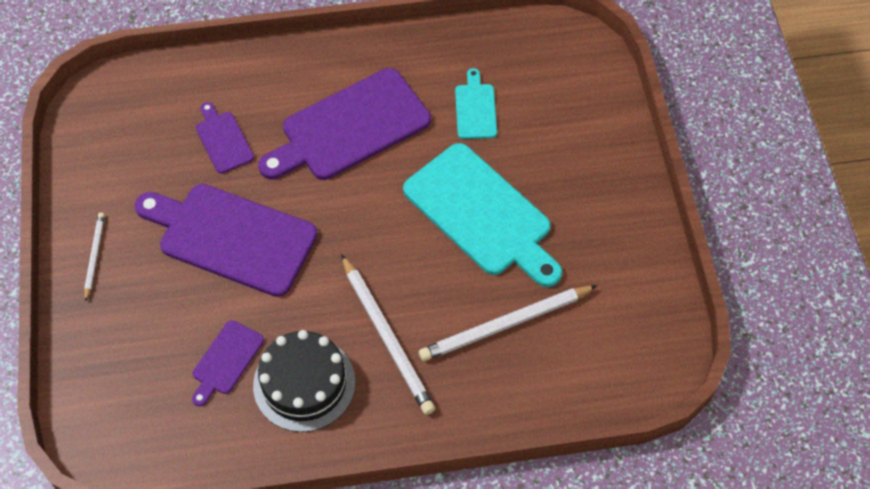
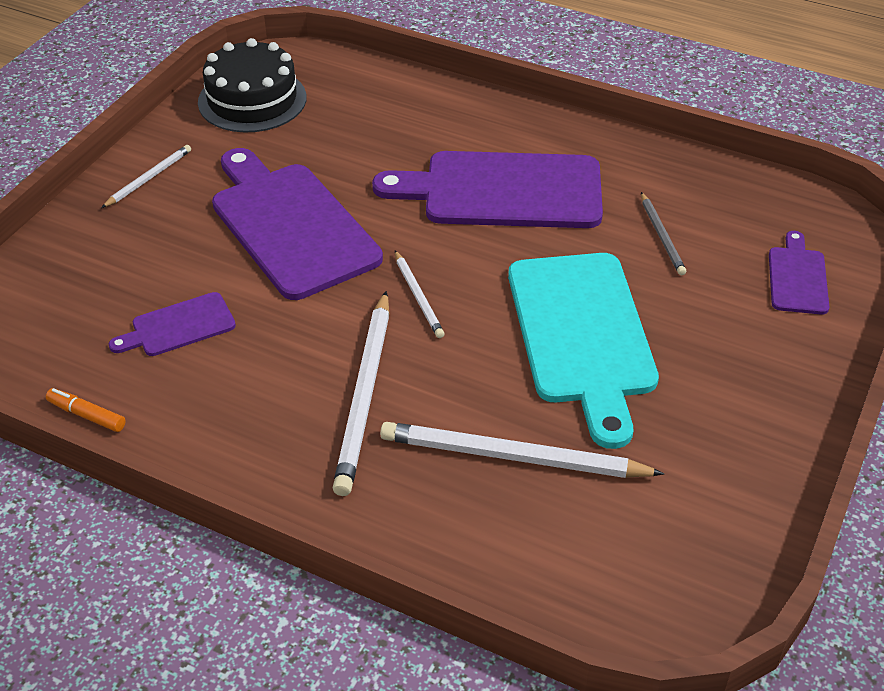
camera: 35 degrees right, 15 degrees down
purple cutting board [196,102,254,174] -> purple cutting board moved to [769,231,829,315]
black cake [253,330,355,432] -> black cake moved to [198,38,306,132]
turquoise cutting board [455,68,497,139] -> grey pencil [641,192,686,275]
none -> orange marker [46,388,126,432]
none -> white pencil [395,251,445,338]

